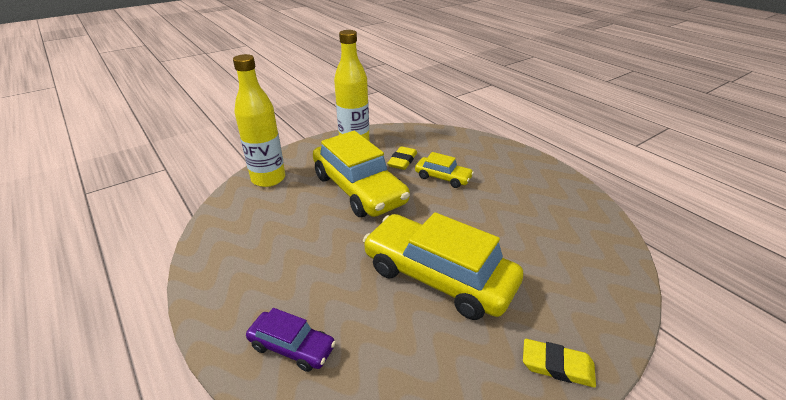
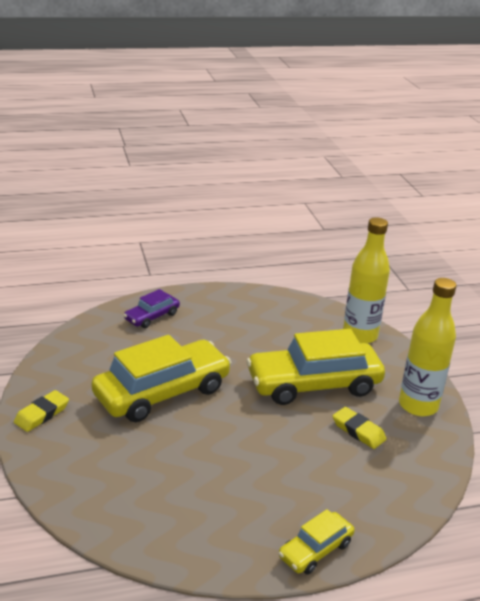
camera: 110 degrees right, 5 degrees down
yellow car [415,152,474,188] -> yellow car moved to [278,509,355,575]

